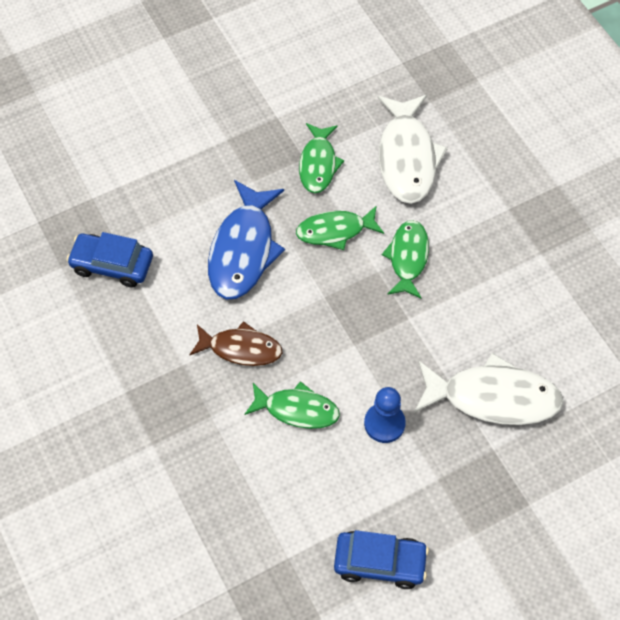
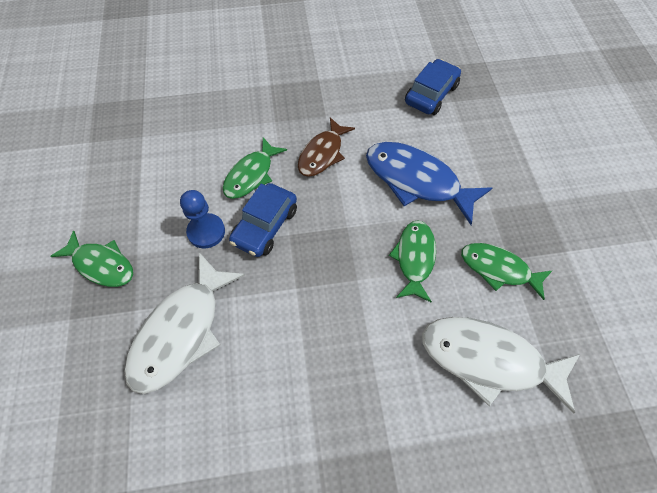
camera: 110 degrees right, 0 degrees up
blue car [334,530,429,589] -> blue car moved to [229,183,297,257]
green fish [382,220,429,298] -> green fish moved to [51,230,133,287]

